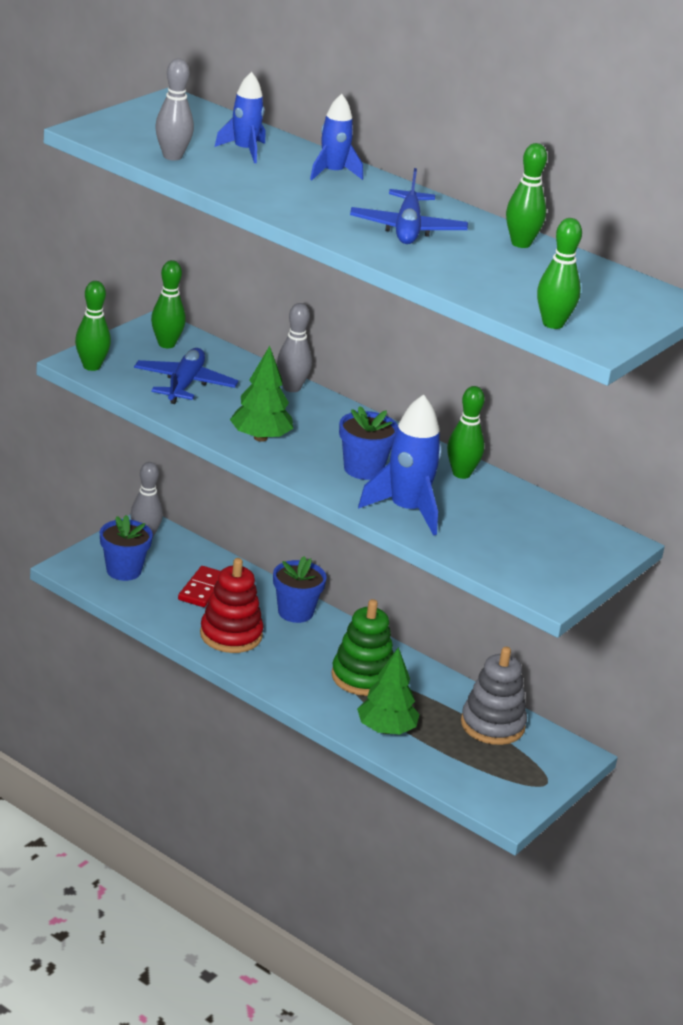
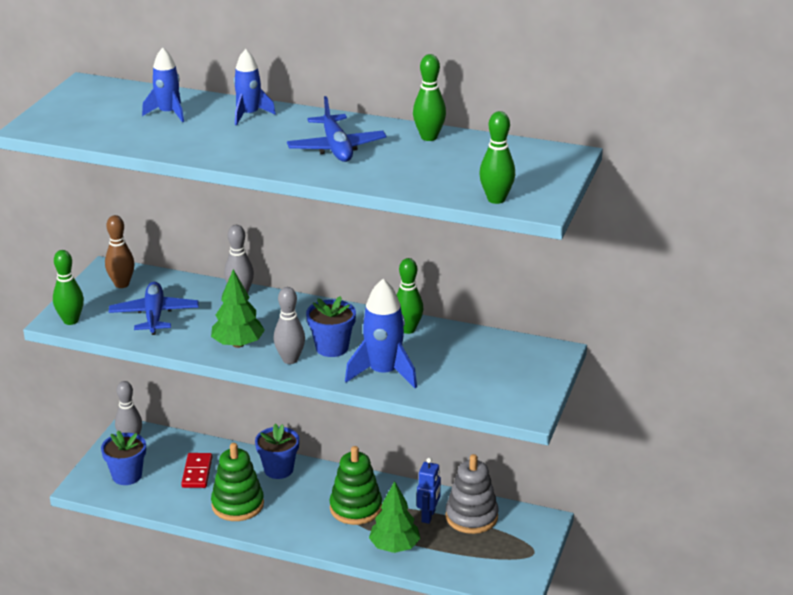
camera: 15 degrees left, 0 degrees up
green bowling pin [151,260,186,348] -> brown bowling pin [105,215,135,288]
grey bowling pin [155,58,194,161] -> grey bowling pin moved to [274,287,305,364]
red stacking toy [200,558,263,653] -> green stacking toy [211,443,264,521]
none -> blue robot [417,458,441,524]

